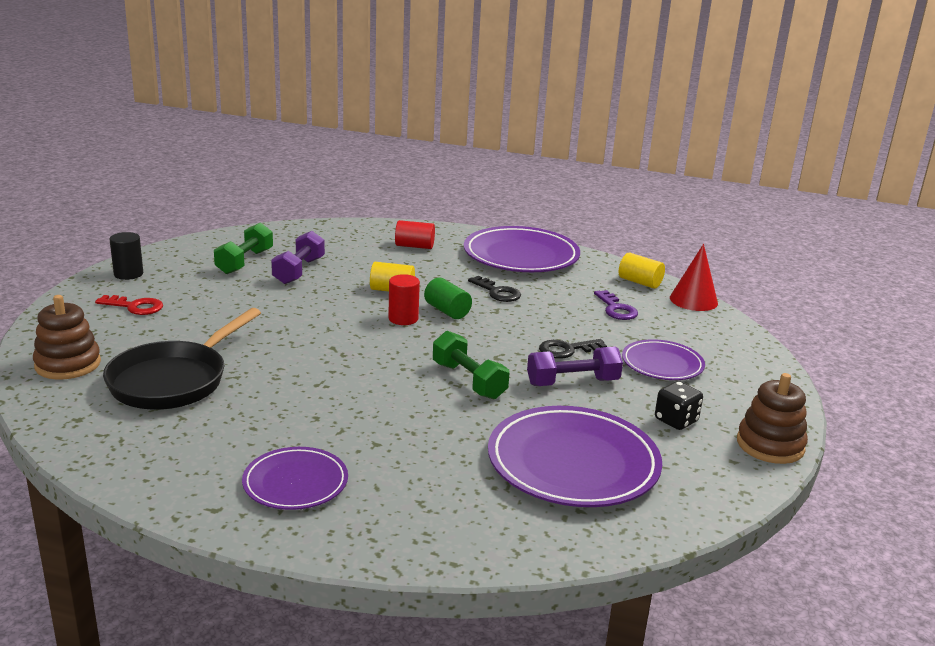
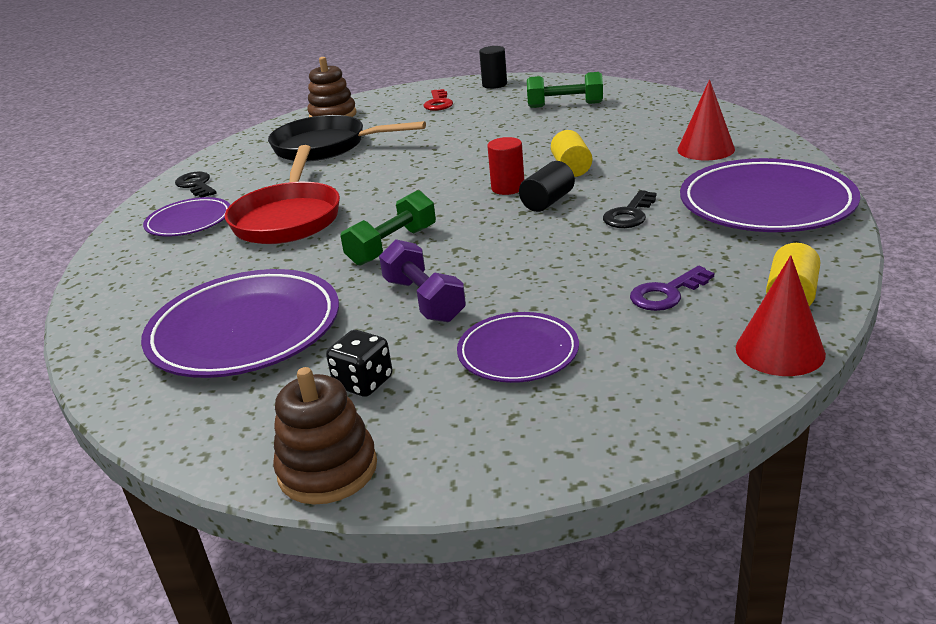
camera: 80 degrees right, 5 degrees up
purple dumbbell [271,231,325,284] -> none
red cylinder [395,220,435,249] -> red cone [677,79,735,160]
green cylinder [424,278,472,319] -> black cylinder [519,161,575,212]
black key [539,339,607,359] -> black key moved to [175,172,217,197]
none -> red pan [225,145,340,244]

